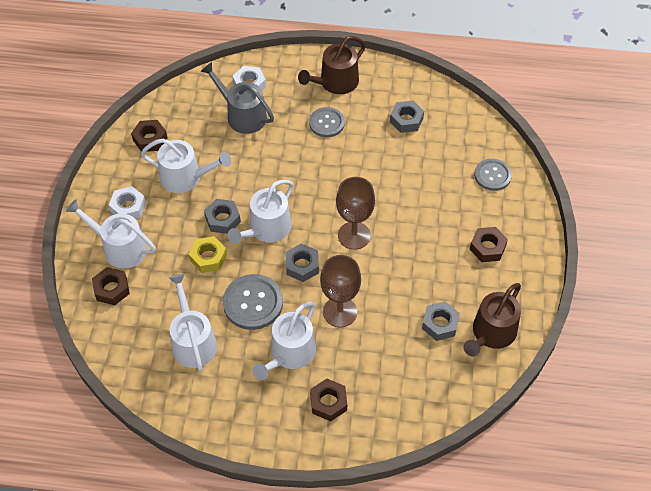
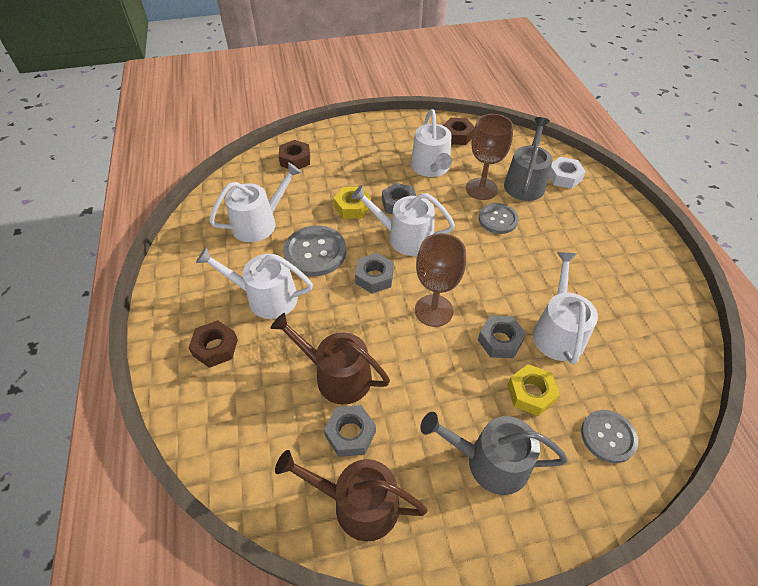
camera: 70 degrees right, 5 degrees down
white watering can [66,199,156,268] -> white watering can moved to [533,252,598,365]
white nut [109,186,146,219] -> none
brown watering can [298,36,366,94] -> brown watering can moved to [270,313,390,405]
grey button [309,107,345,137] -> grey button moved to [479,203,519,234]
brown goblet [320,255,361,328] -> brown goblet moved to [466,114,513,200]
grey nut [390,101,424,133] -> grey nut moved to [478,316,526,358]
brown nut [470,227,508,262] -> grey watering can [420,412,568,495]
none -> yellow nut [508,364,560,416]

